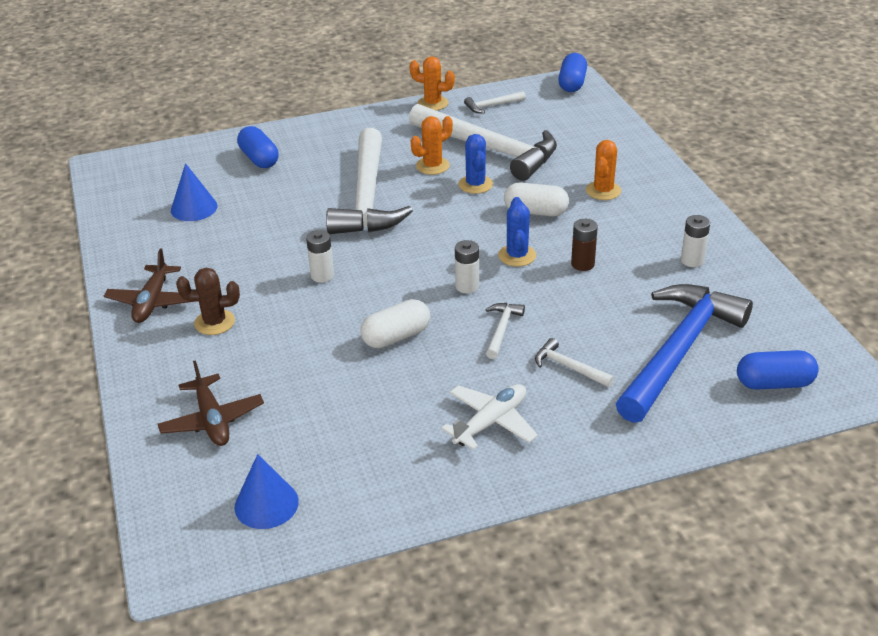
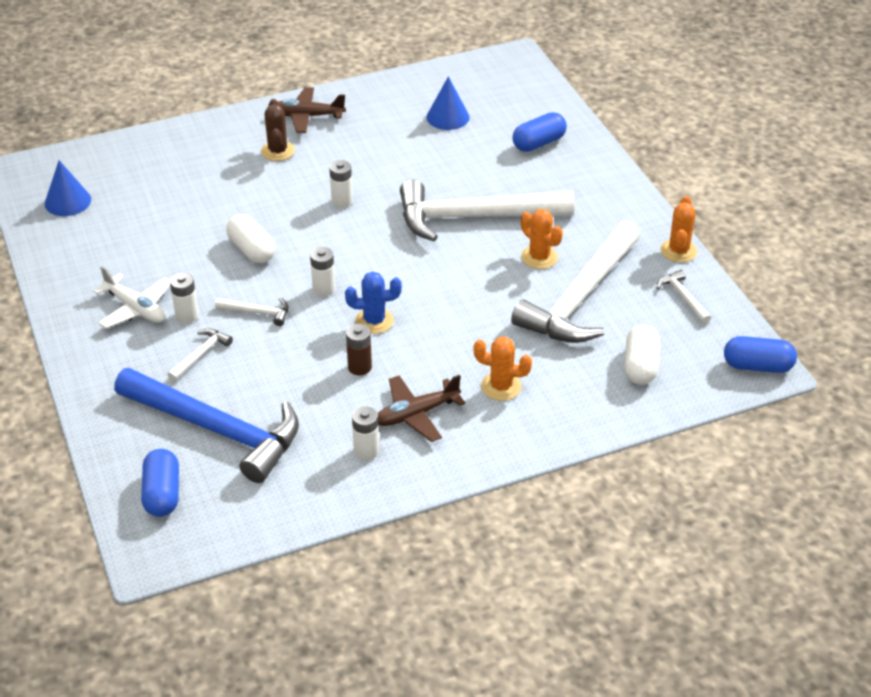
camera: 85 degrees right, 5 degrees up
brown plane [158,360,264,446] -> brown plane moved to [378,375,465,442]
blue cactus [458,134,493,194] -> none
white capsule [504,182,569,216] -> white capsule moved to [624,325,660,385]
none -> white battery [170,273,199,323]

